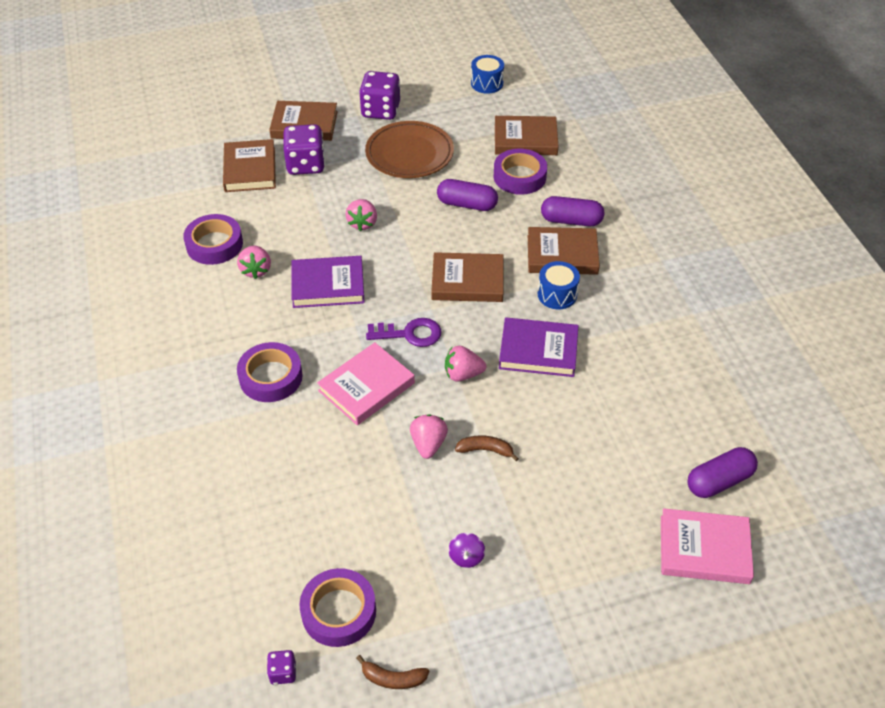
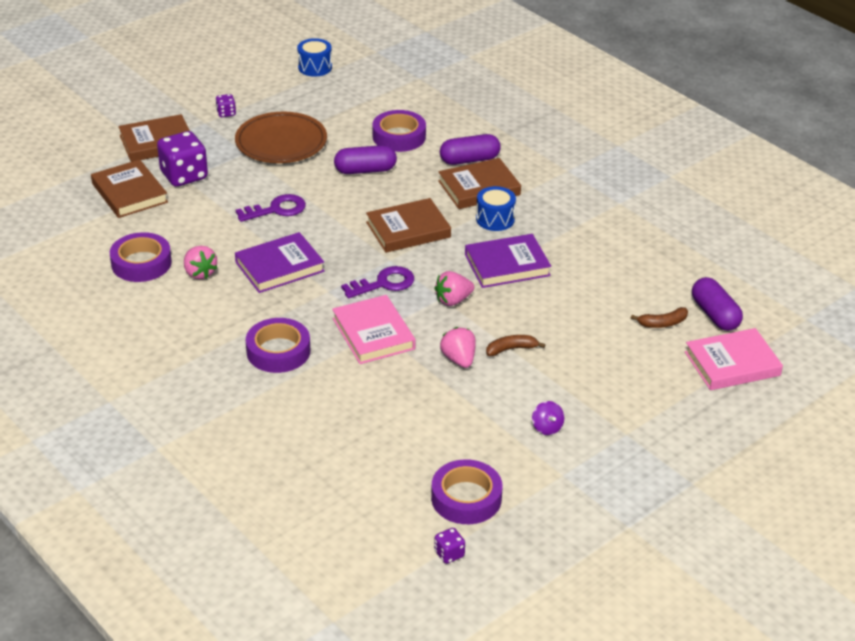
camera: 25 degrees left, 10 degrees down
pink book [317,342,415,425] -> pink book turned 45 degrees counterclockwise [332,295,416,364]
pink strawberry [345,199,377,231] -> purple key [236,194,306,222]
brown banana [356,655,429,689] -> brown banana moved to [631,307,688,328]
purple dice [359,71,400,120] -> purple dice [215,94,236,117], size x0.47
brown book [495,116,559,155] -> none
purple capsule [687,447,758,498] -> purple capsule turned 60 degrees counterclockwise [692,277,743,331]

